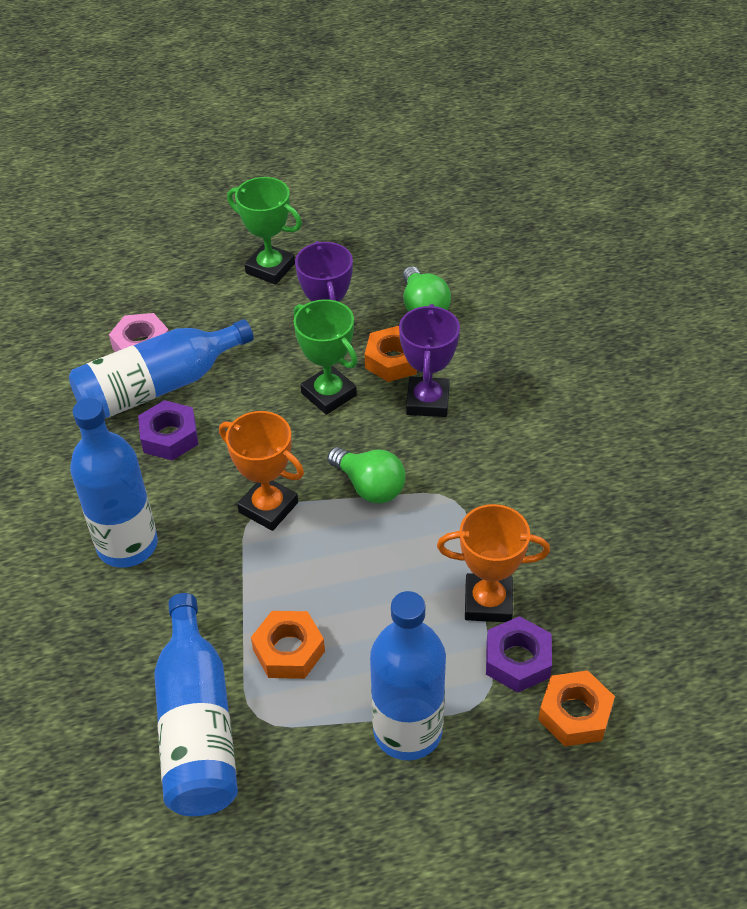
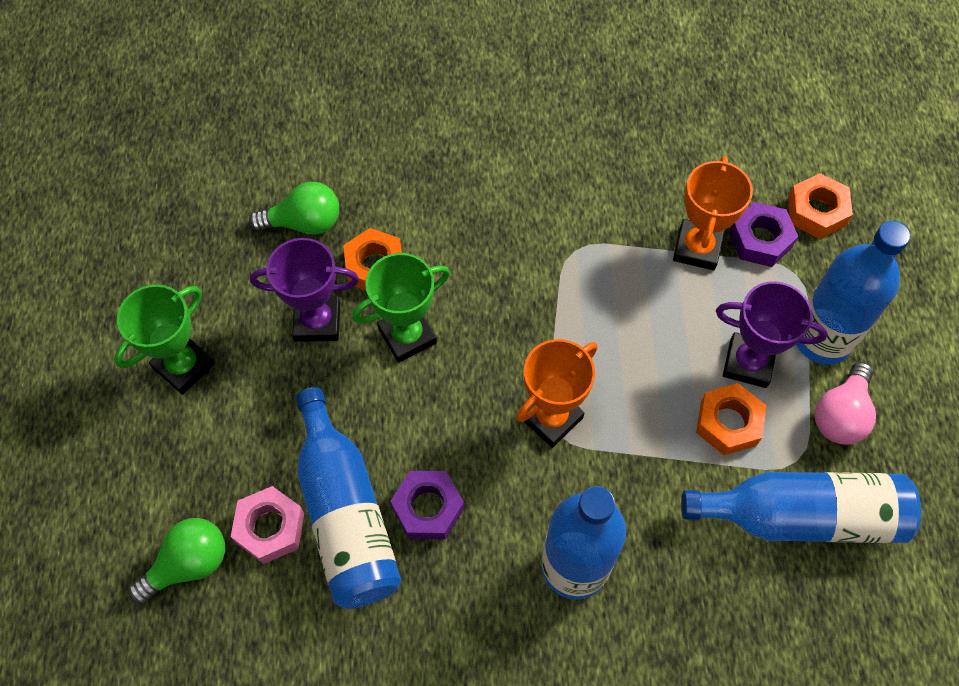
camera: 80 degrees left, 15 degrees up
green light bulb [327,447,406,503] -> green light bulb moved to [129,518,225,604]
purple trophy [399,304,460,417] -> purple trophy moved to [716,281,828,388]
none -> pink light bulb [815,362,876,445]

